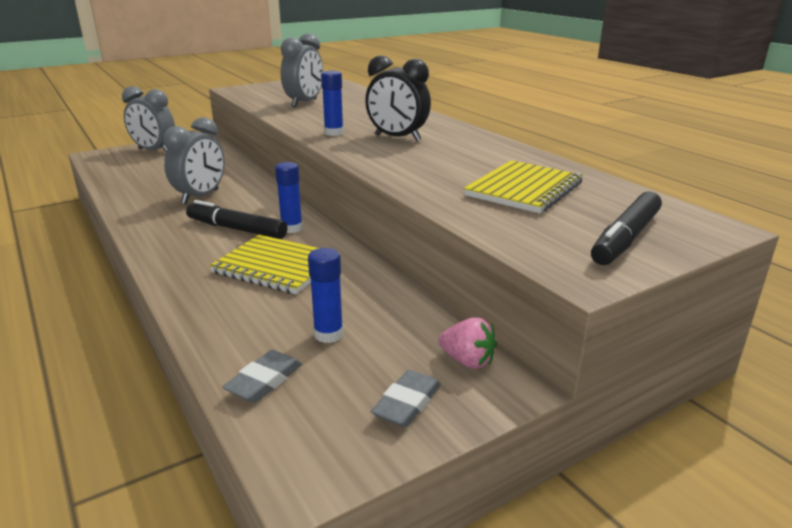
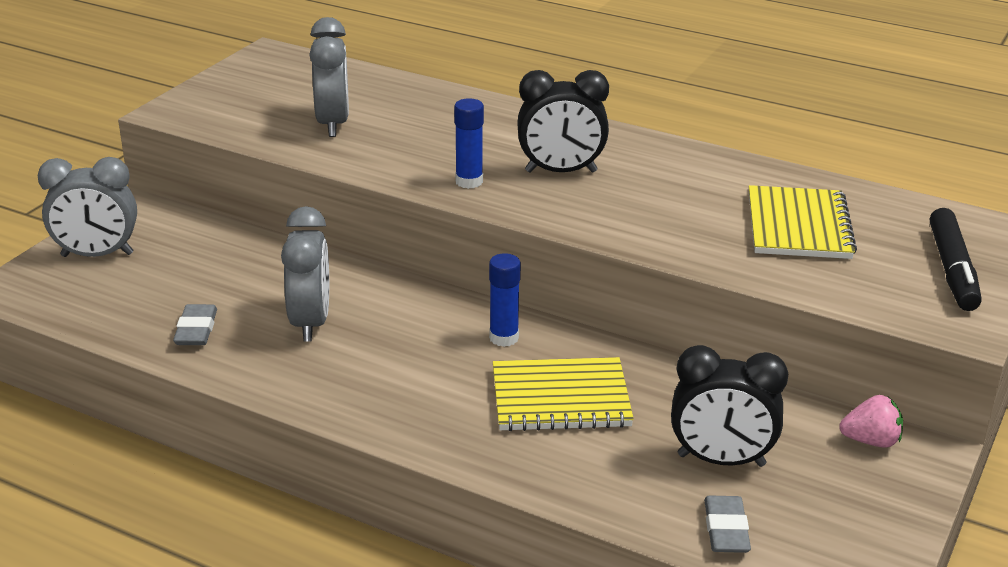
camera: 30 degrees left, 5 degrees up
black marker [186,200,287,239] -> none
blue glue stick [308,248,343,343] -> black clock [671,345,788,467]
grey eraser [371,370,441,427] -> grey eraser moved to [173,304,217,345]

